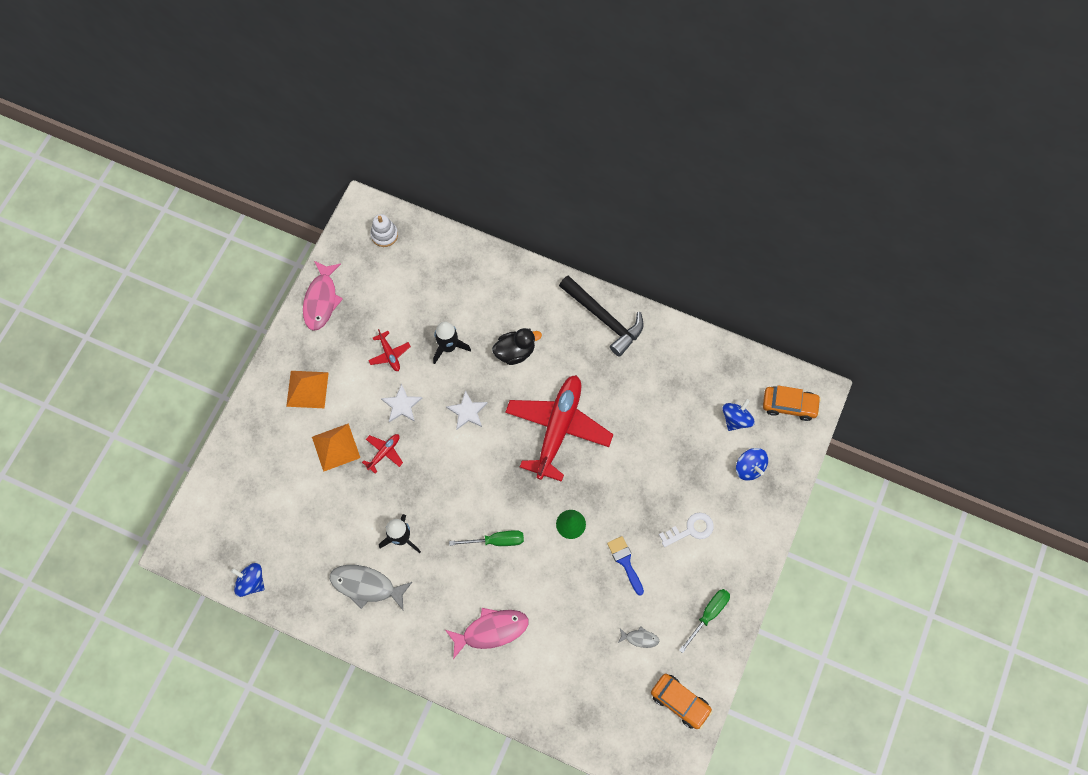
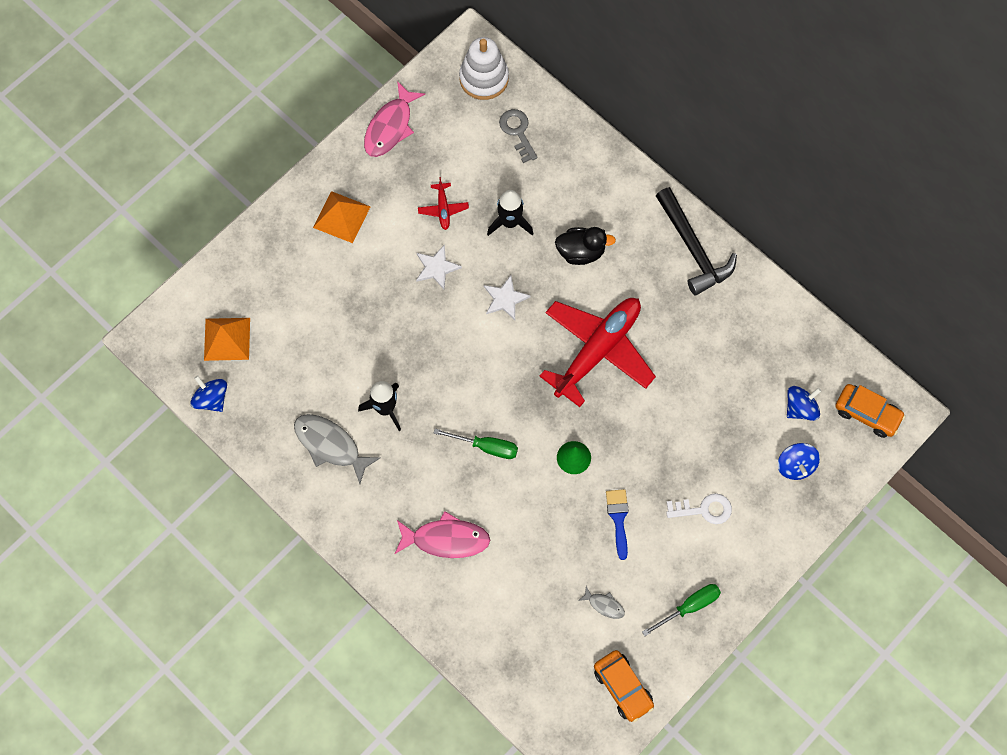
camera: 20 degrees right, 0 degrees up
orange pyramid [312,424,360,472] -> orange pyramid moved to [204,318,250,361]
red plane [362,434,403,474] -> none
white stacking toy [370,214,398,247] -> white stacking toy [459,37,509,100], size x1.57
none -> grey key [499,109,538,163]

